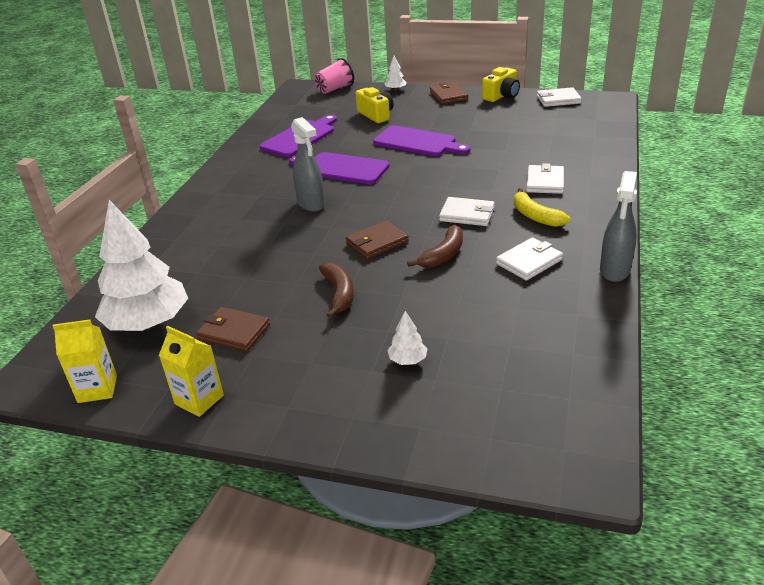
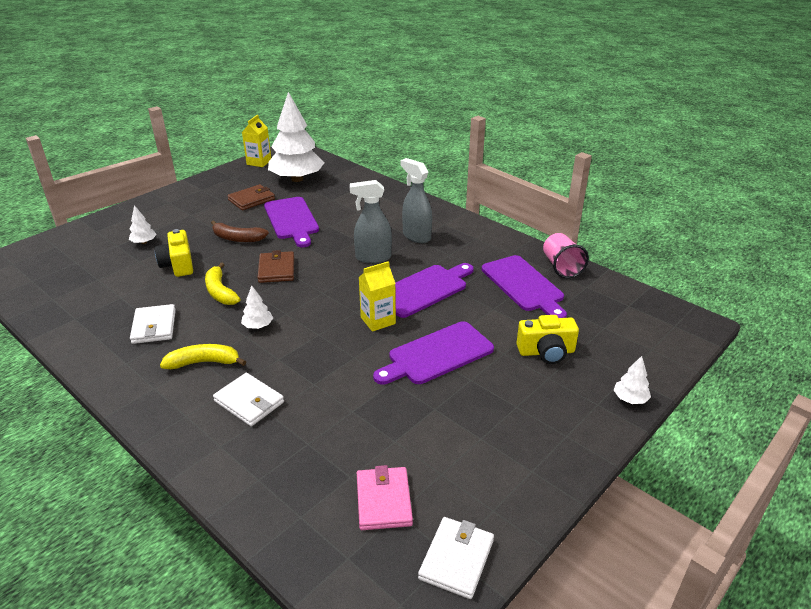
camera: 115 degrees right, 0 degrees up
yellow carton [159,326,224,417] -> yellow carton moved to [359,261,396,332]
pink cup [315,58,354,94] -> pink cup moved to [543,233,589,279]
brown banana [407,225,463,268] -> yellow banana [205,262,240,305]
brown wallet [430,82,468,104] -> none
white wallet [439,197,495,226] -> white tree [241,285,273,329]
yellow camera [482,67,520,102] -> yellow camera moved to [155,229,193,277]
grey spray bottle [600,171,637,282] -> grey spray bottle moved to [401,158,432,243]
none -> purple cutting board [264,197,319,247]
none -> pink wallet [357,465,413,530]

